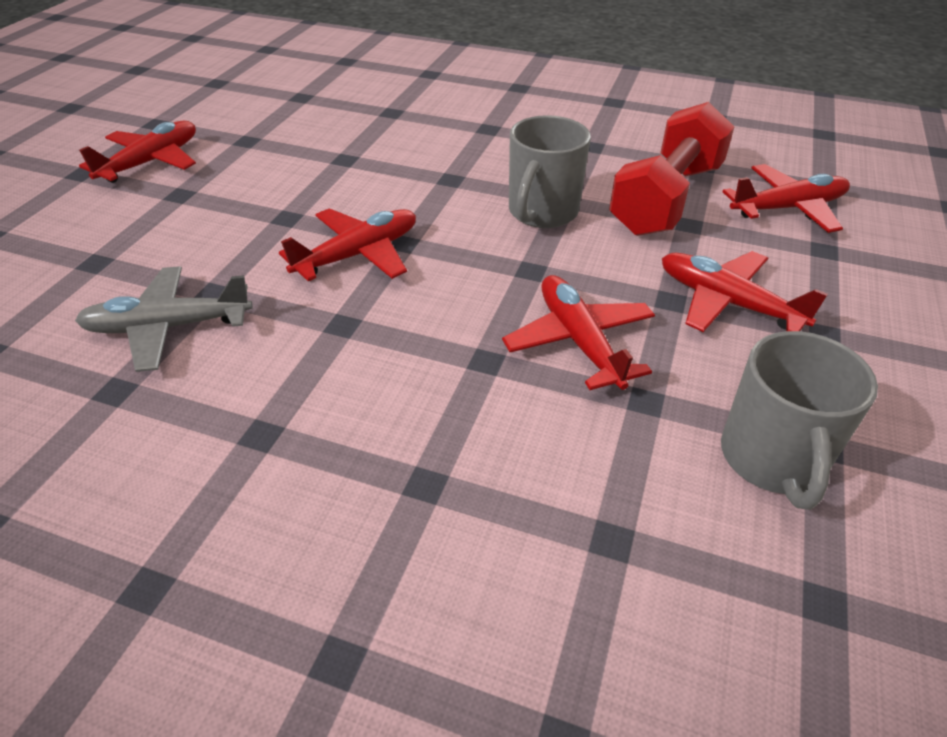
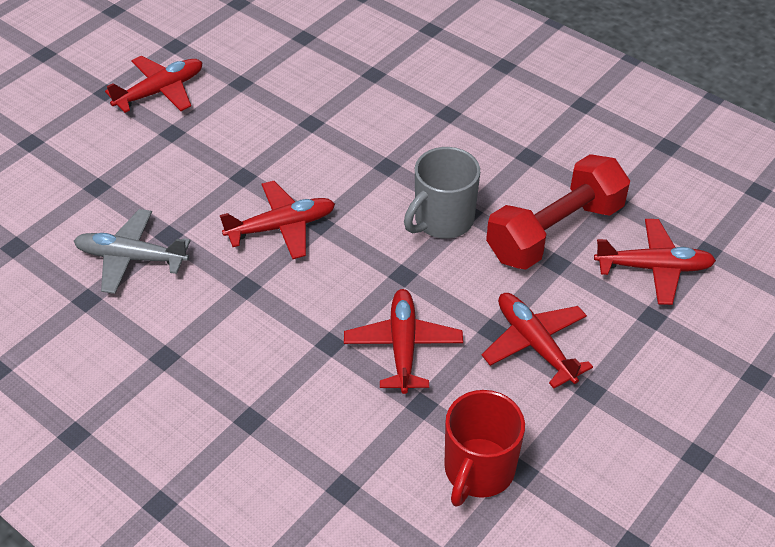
camera: 20 degrees right, 5 degrees up
grey mug [721,331,878,510] -> red mug [444,390,525,507]

